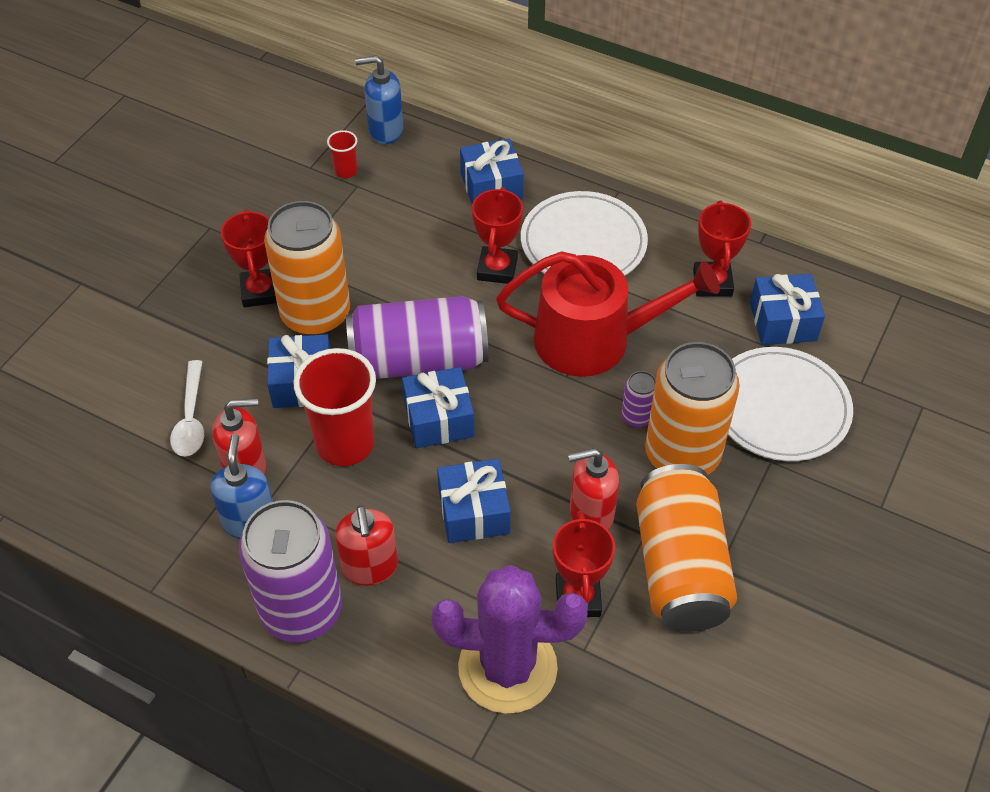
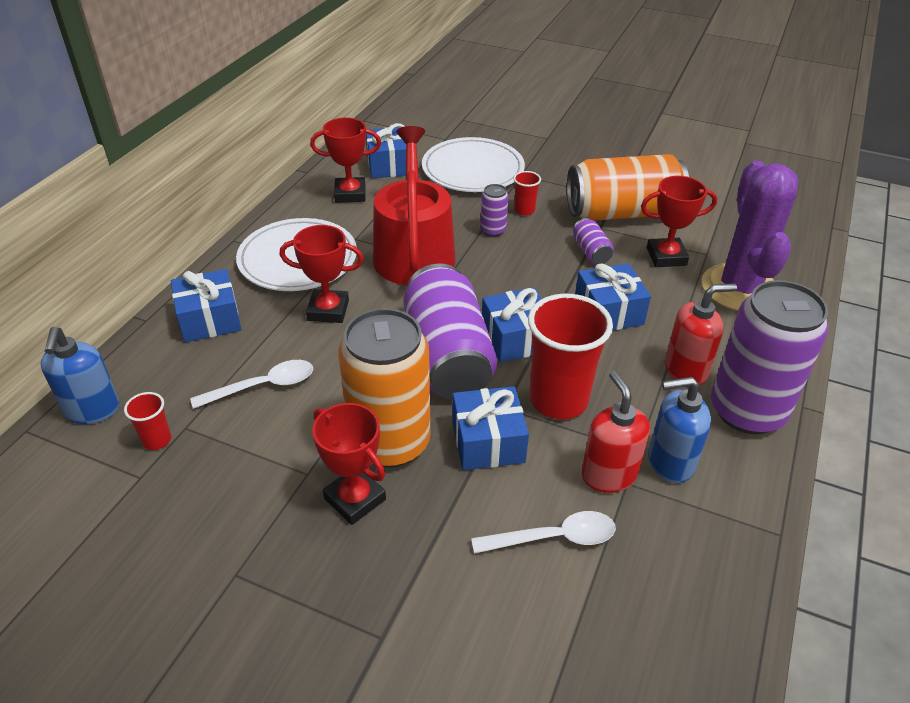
camera: 95 degrees left, 10 degrees down
red trophy [221,209,277,307] -> red trophy turned 60 degrees clockwise [312,403,386,525]
red soap dispenser [568,448,619,530] -> purple can [573,218,614,264]
orange can [645,342,740,475] -> red cup [513,171,541,216]
none -> white spoon [190,360,313,409]

